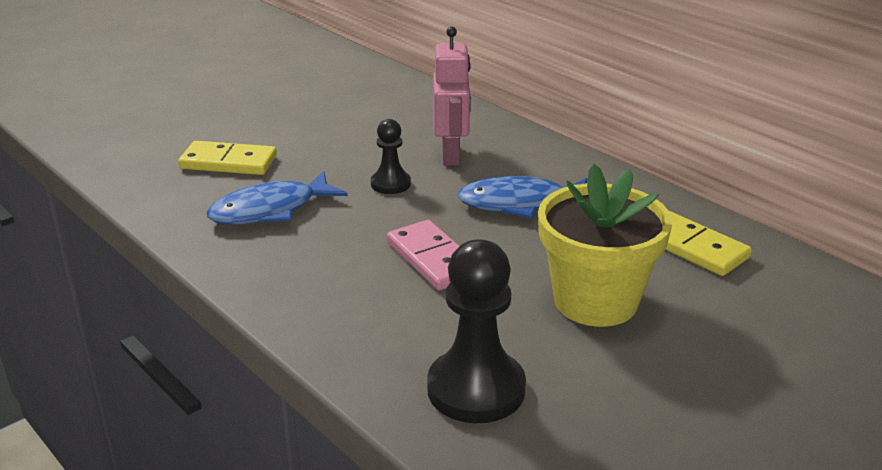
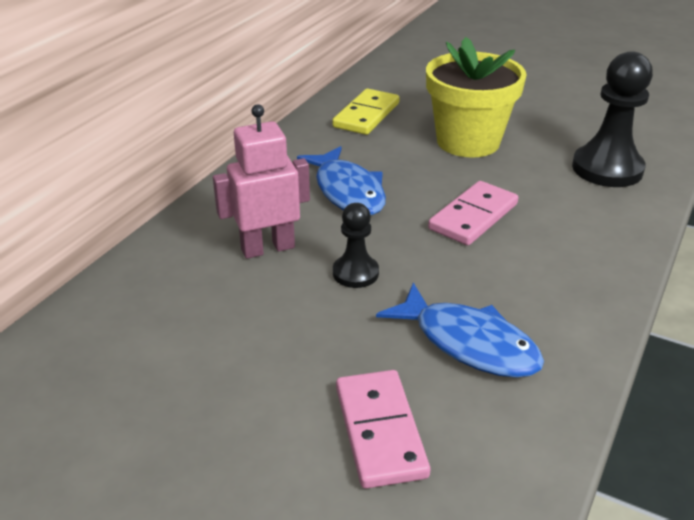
camera: 110 degrees left, 5 degrees up
yellow domino [178,141,277,175] -> pink domino [336,370,430,489]

